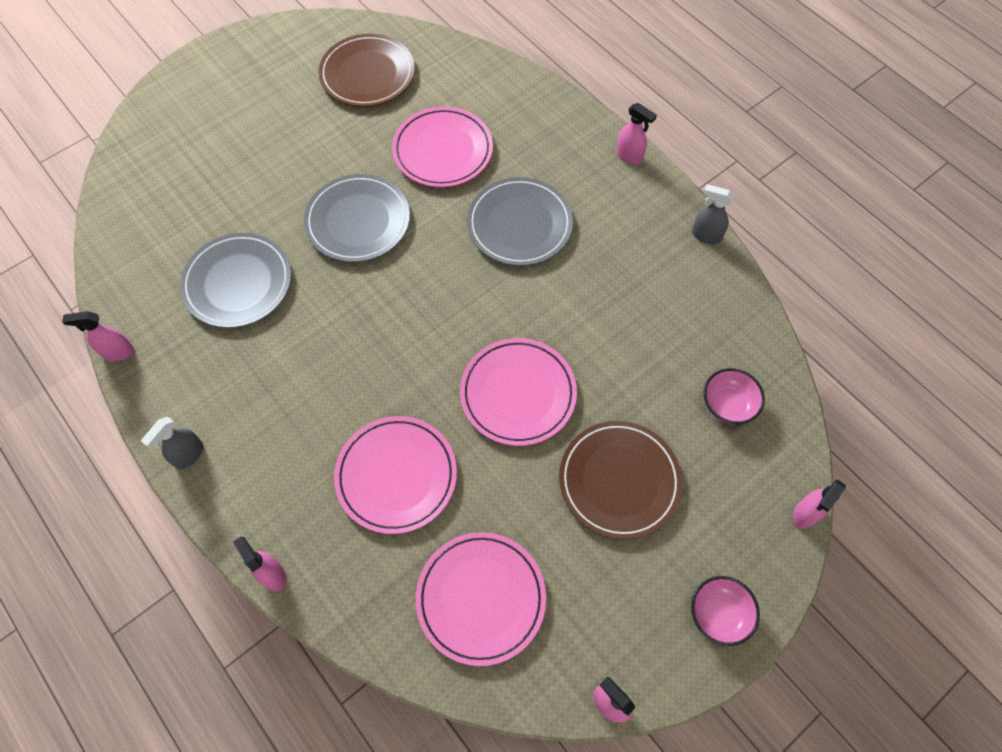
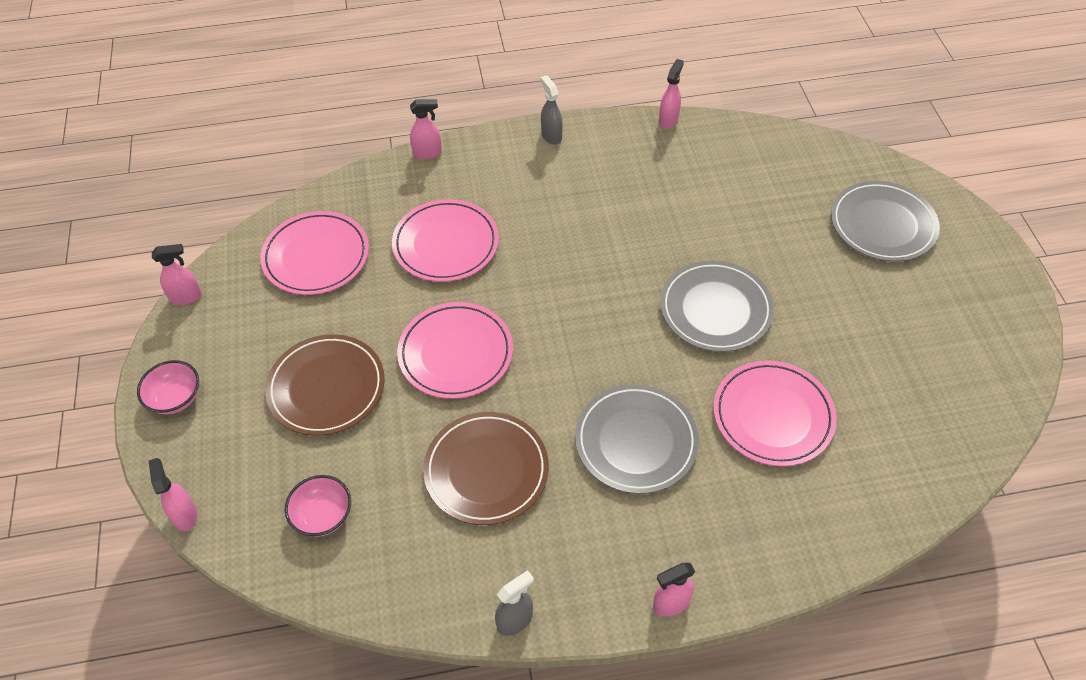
camera: 120 degrees right, 10 degrees down
grey plate [180,233,291,328] -> grey plate moved to [831,181,940,262]
brown plate [318,34,415,107] -> brown plate moved to [423,412,549,525]

